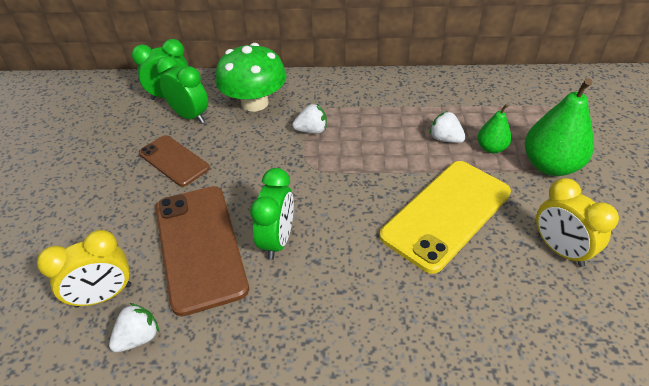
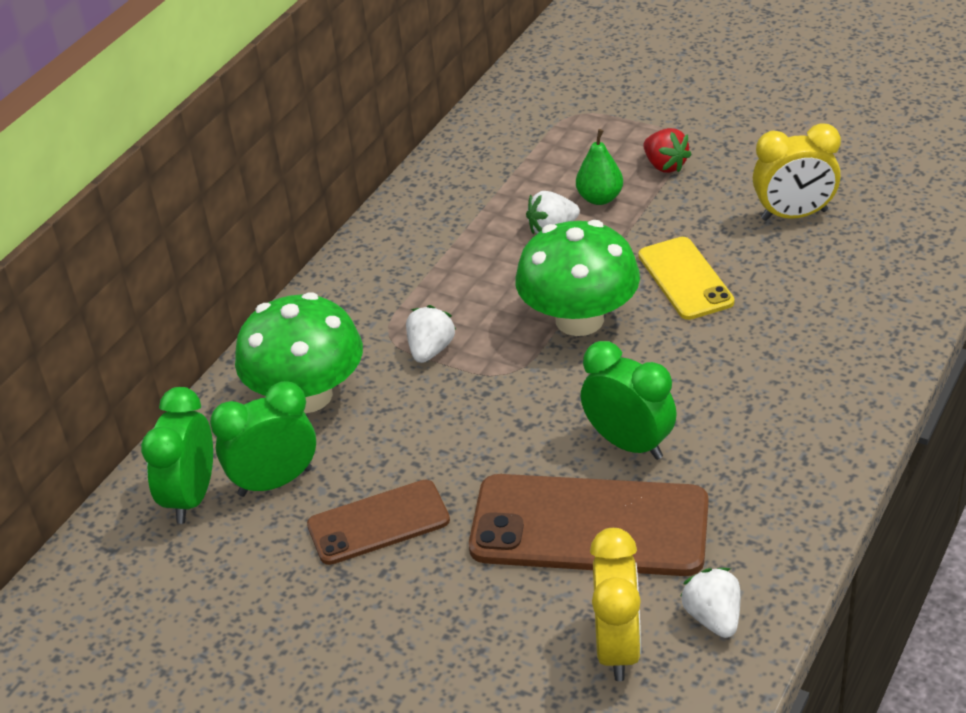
camera: 60 degrees left, 5 degrees down
yellow phone [379,161,511,274] -> yellow phone [639,237,735,320], size x0.59
green pear [525,78,594,176] -> red strawberry [643,128,692,173]
none -> green mushroom [515,220,640,336]

